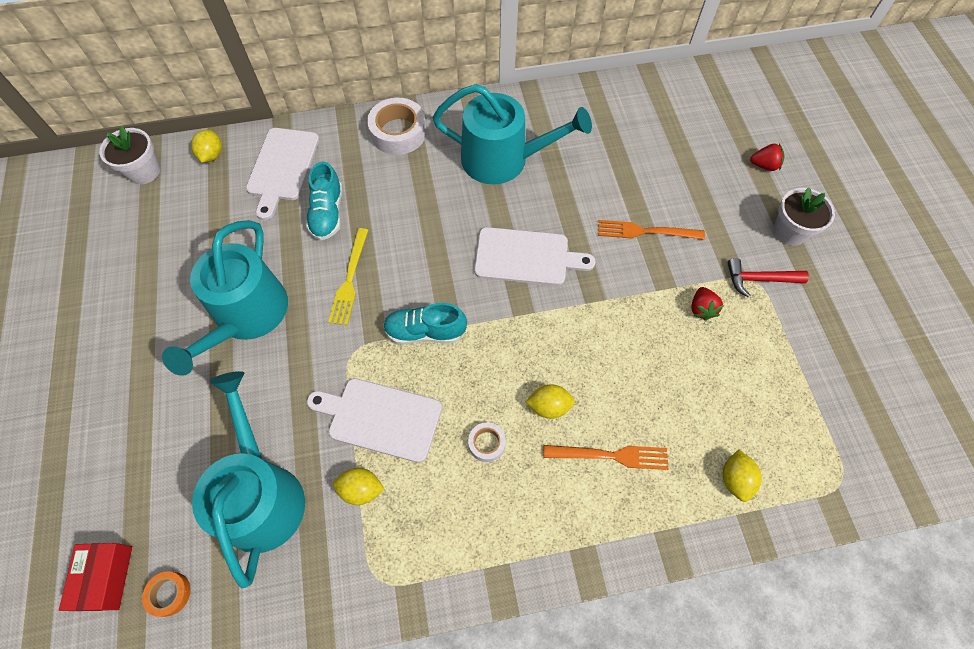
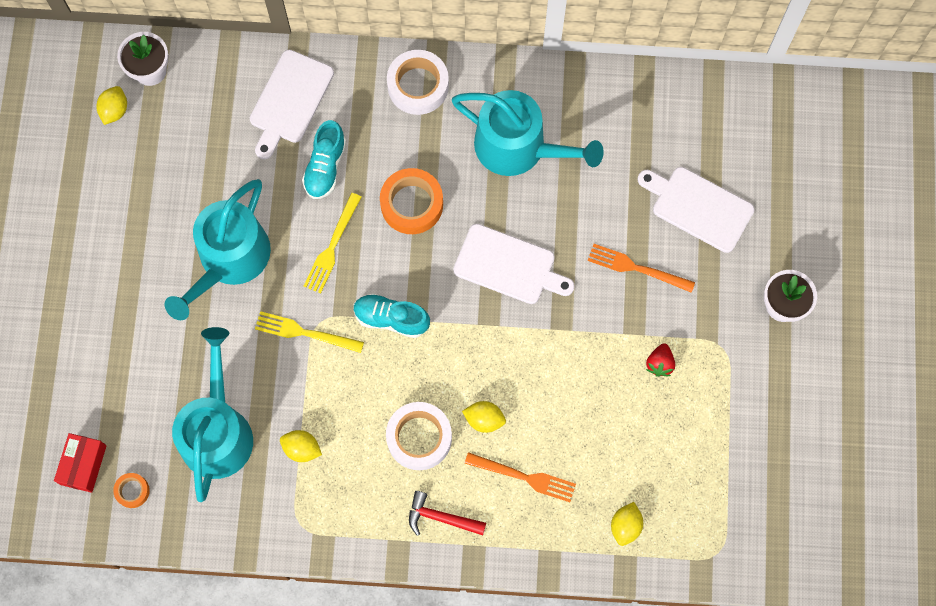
camera: 15 degrees right, 10 degrees up
yellow lemon [191,130,222,163] -> yellow lemon moved to [96,86,127,125]
white cutting board [307,378,442,463] -> white cutting board moved to [637,167,755,253]
white tape [468,422,506,462] -> white tape [386,402,452,470], size x1.95
red hammer [727,258,809,298] -> red hammer moved to [409,491,486,536]
red strawberry [750,144,785,171] -> none
none -> yellow fork [255,311,364,353]
none -> orange tape [380,168,443,234]

